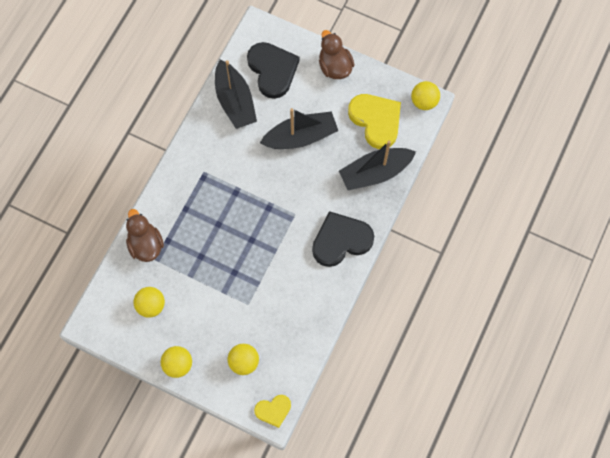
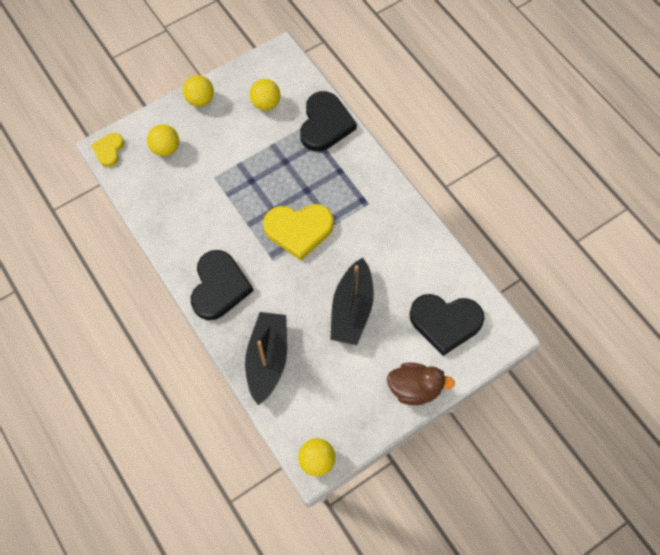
camera: 120 degrees right, 5 degrees down
brown duck [126,209,164,262] -> black heart [300,91,357,152]
black boat [215,60,257,129] -> none
yellow heart [348,94,401,149] -> yellow heart moved to [263,204,334,261]

